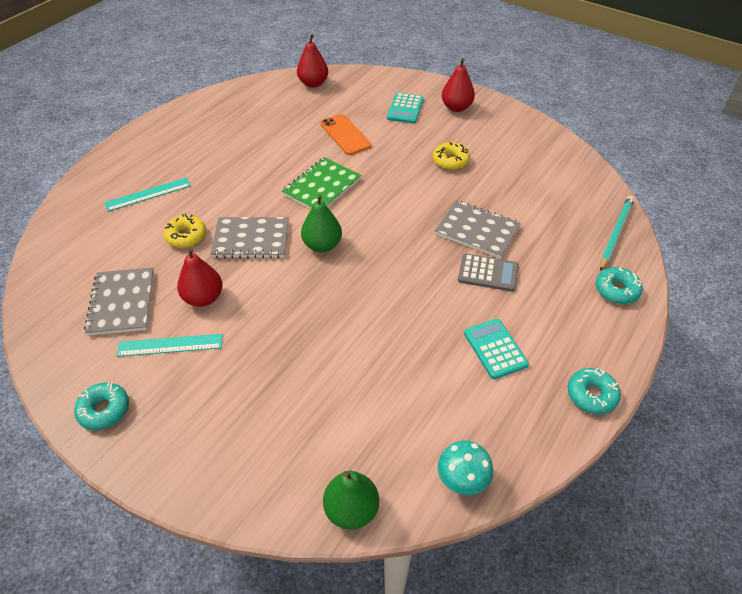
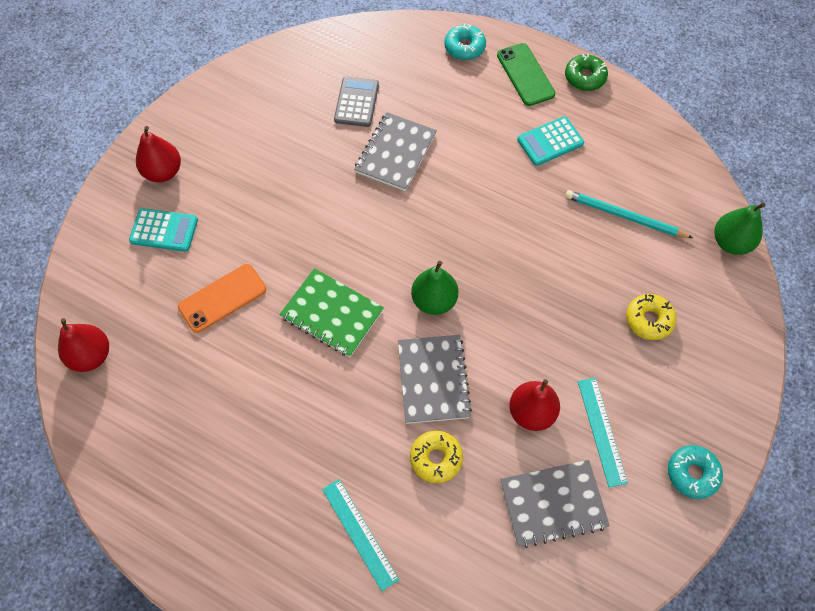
camera: 95 degrees left, 15 degrees up
yellow donut [433,142,470,170] -> yellow donut moved to [626,294,676,340]
turquoise mushroom [438,440,493,495] -> none
grey calculator [458,254,519,292] -> grey calculator moved to [334,77,379,127]
turquoise donut [568,368,621,414] -> green donut [565,53,608,91]
turquoise pencil [600,196,634,271] -> turquoise pencil moved to [565,190,693,238]
none -> green phone [497,43,555,106]

